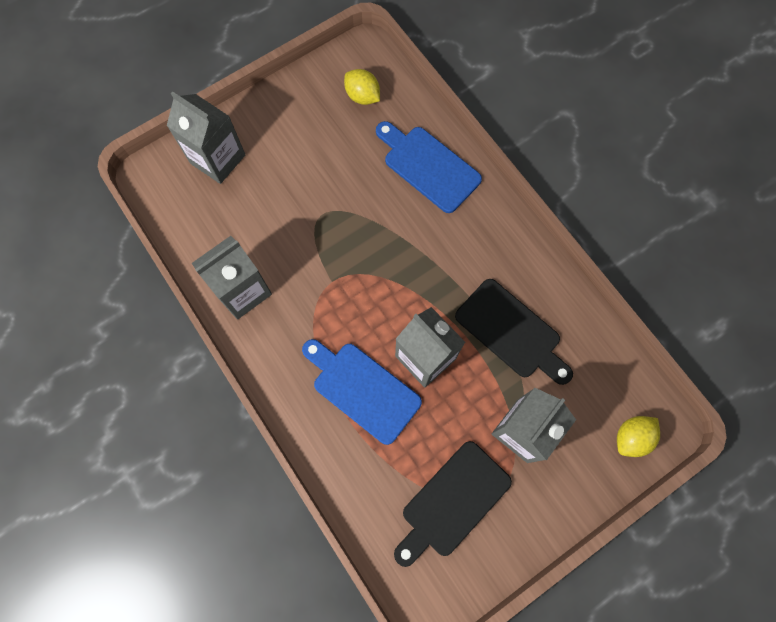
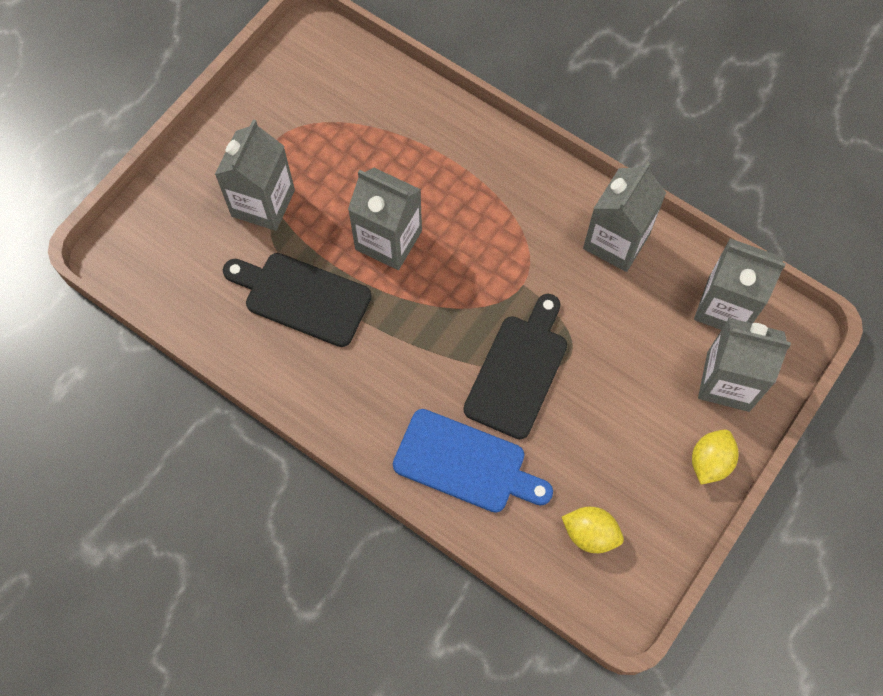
camera: 160 degrees right, 5 degrees down
blue cutting board [302,339,422,445] -> none
black cutting board [394,441,512,567] -> black cutting board moved to [463,294,567,439]
yellow lemon [617,416,660,457] -> yellow lemon moved to [692,430,739,484]
none -> grey carton [694,238,786,330]

